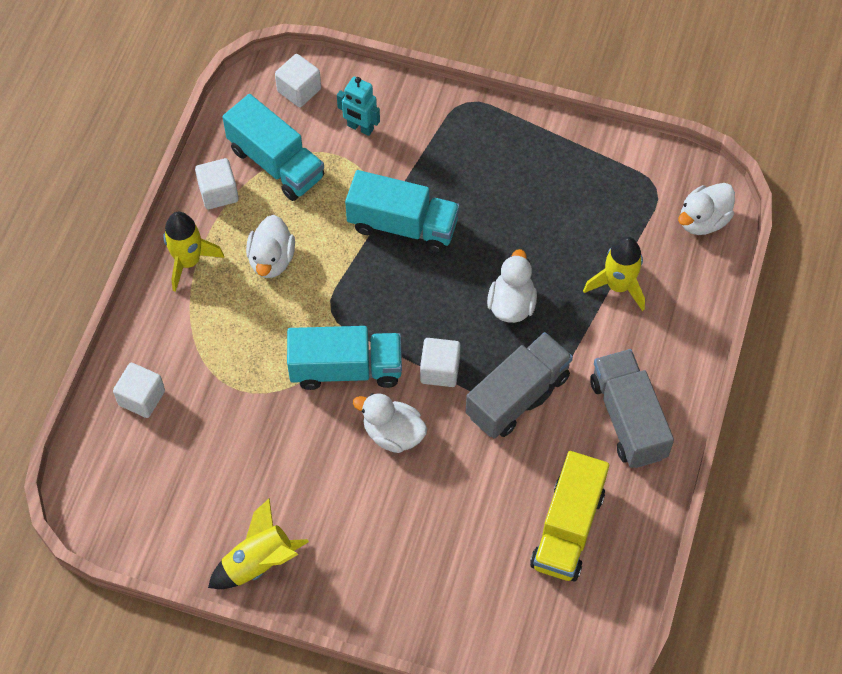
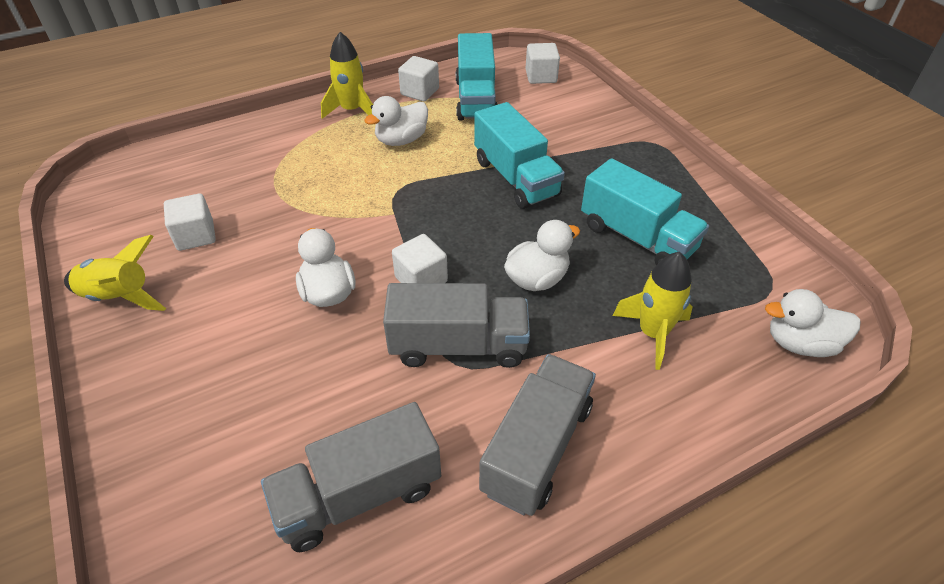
camera: 45 degrees right, 15 degrees down
white cube [113,363,165,418] -> white cube moved to [164,193,216,251]
turquoise truck [287,326,402,390] -> turquoise truck moved to [581,158,709,265]
turquoise robot [337,77,380,136] -> none
yellow truck [530,451,609,581] -> grey truck [261,402,441,552]

